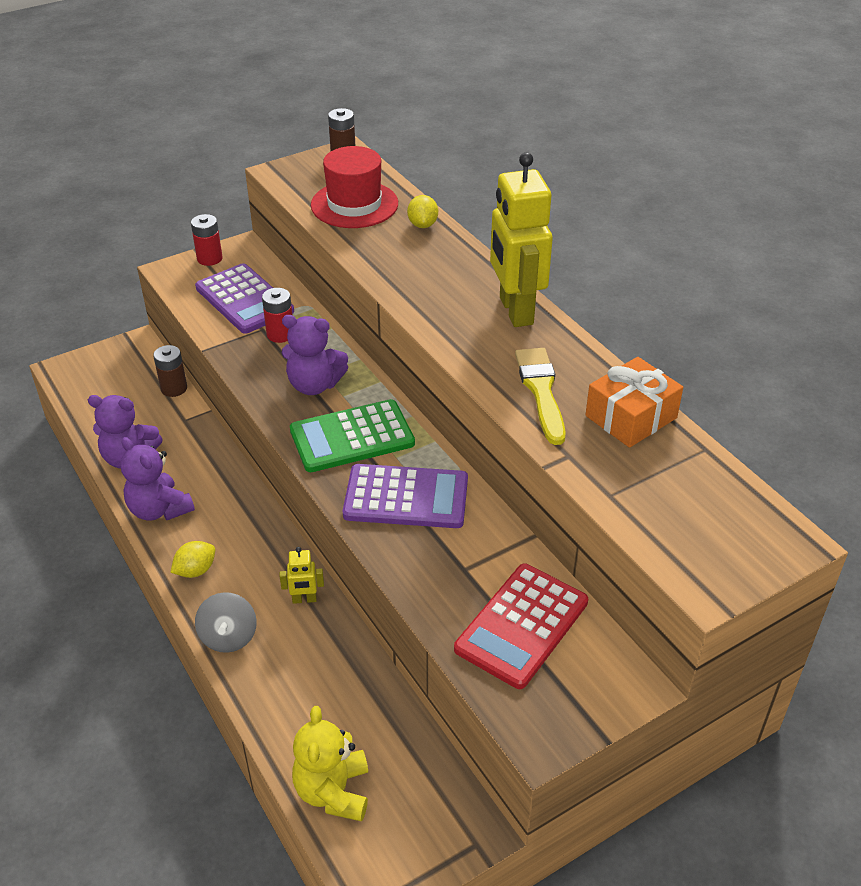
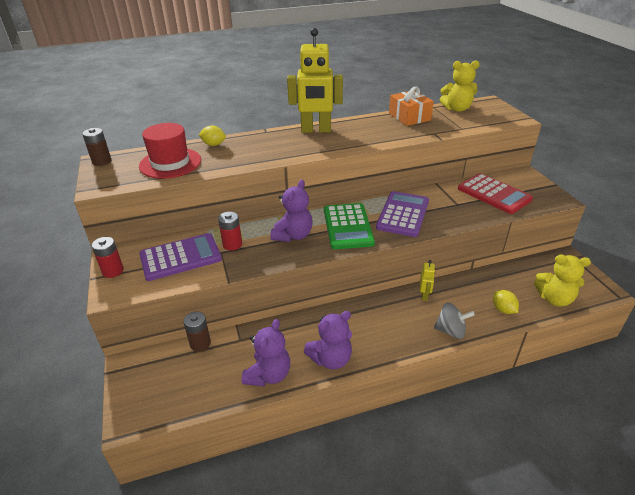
camera: 75 degrees left, 5 degrees down
yellow lemon [171,541,215,578] -> yellow lemon moved to [493,290,519,314]
yellow brush [515,348,566,445] -> none
none -> yellow teddy bear [440,60,480,112]

